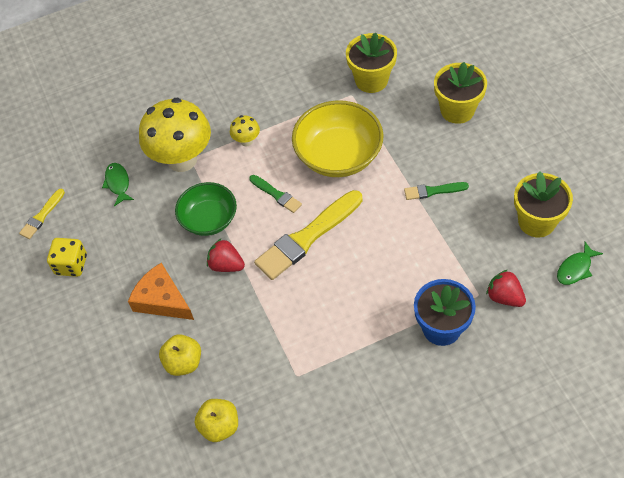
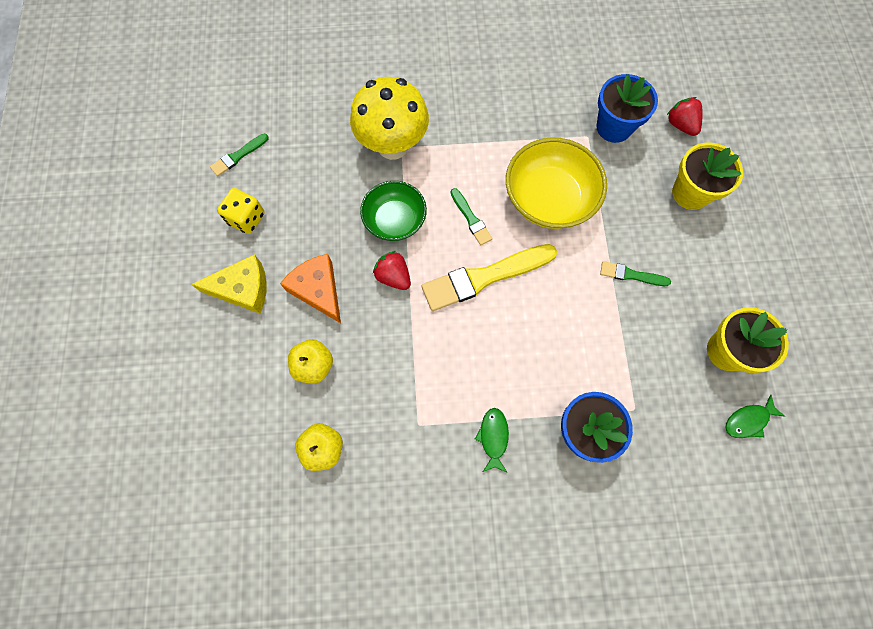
camera: 15 degrees right, 15 degrees up
yellow brush [19,189,65,239] -> green brush [210,134,269,176]
green fish [102,163,134,206] -> green fish moved to [475,408,509,473]
yellow mushroom [230,115,260,147] -> none
yellow flower pot [346,33,397,93] -> blue flower pot [596,74,658,143]
red strawberry [486,270,526,307] -> red strawberry moved to [667,97,703,136]
none -> yellow cheese [191,254,267,314]

